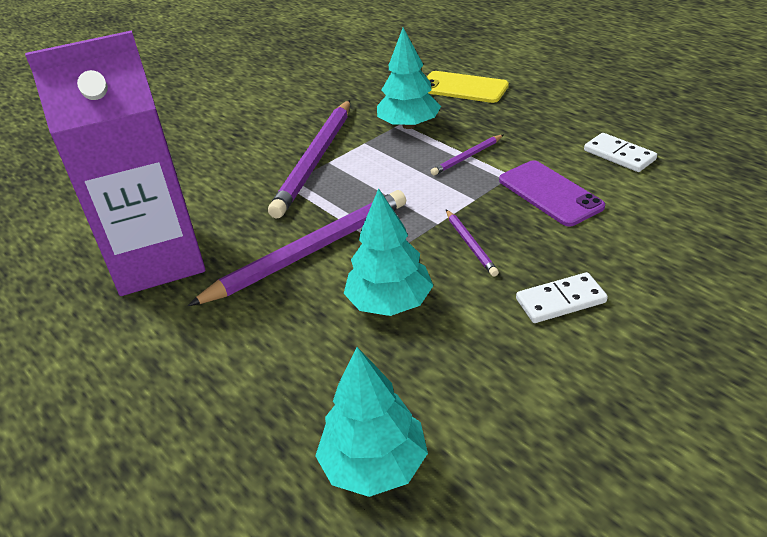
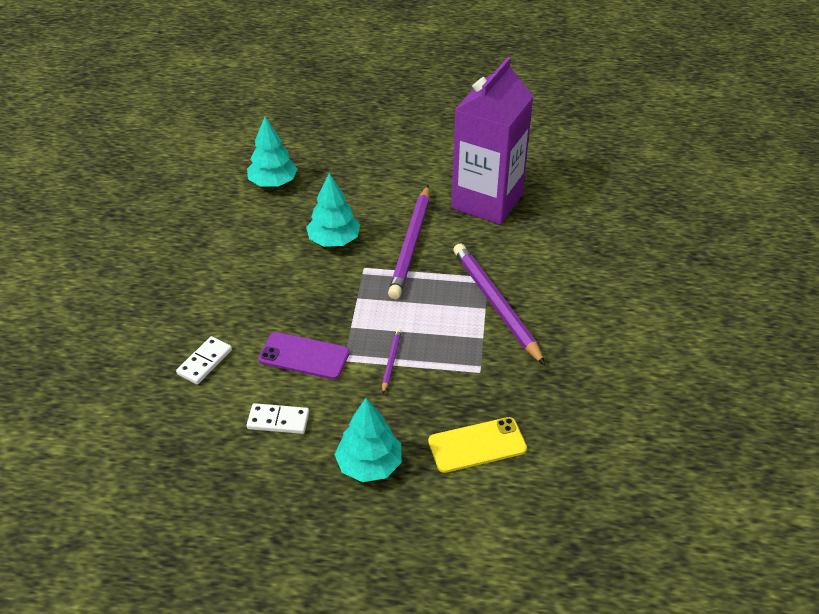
camera: 135 degrees right, 5 degrees up
turquoise tree [377,28,441,129] -> turquoise tree moved to [334,398,402,482]
purple pencil [446,210,499,277] -> none
white domino [516,272,608,323] -> white domino moved to [176,336,232,384]

